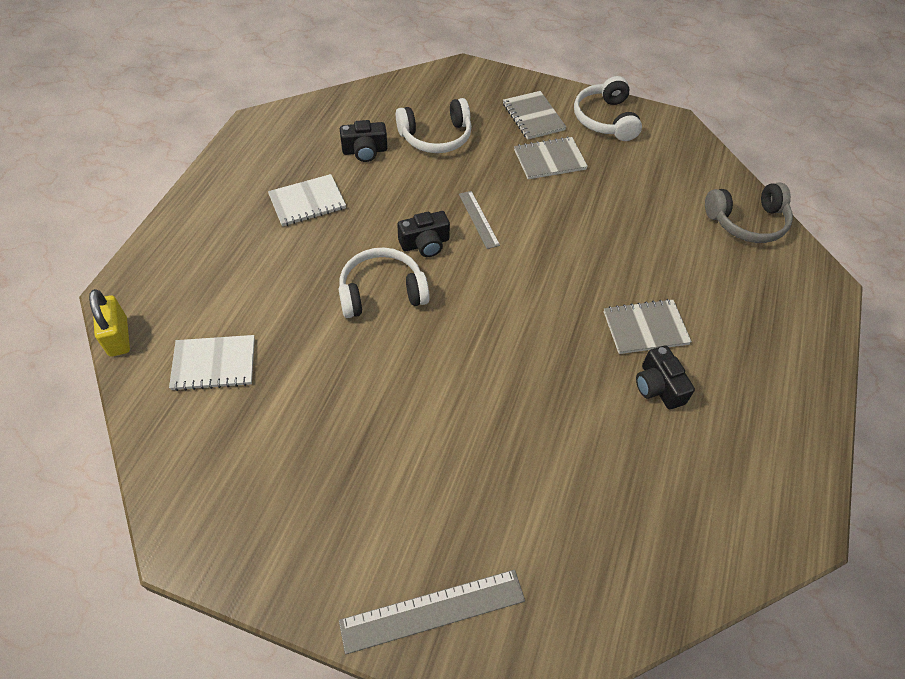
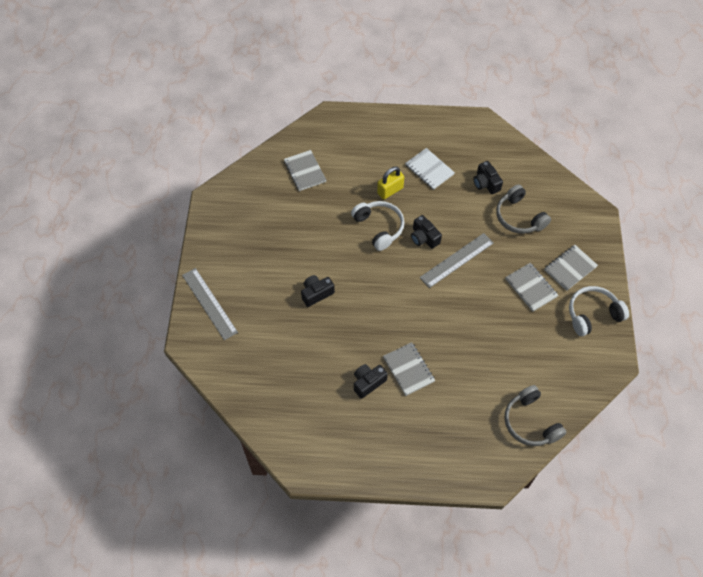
camera: 75 degrees right, 5 degrees up
yellow padlock [89,289,130,357] -> yellow padlock moved to [377,167,404,200]
white notebook [169,335,255,391] -> grey notebook [284,150,326,191]
white headphones [396,98,472,153] -> grey headphones [496,184,551,234]
grey ruler [459,191,500,249] -> grey ruler [420,233,494,288], size x1.65
none -> black camera [301,275,335,307]

